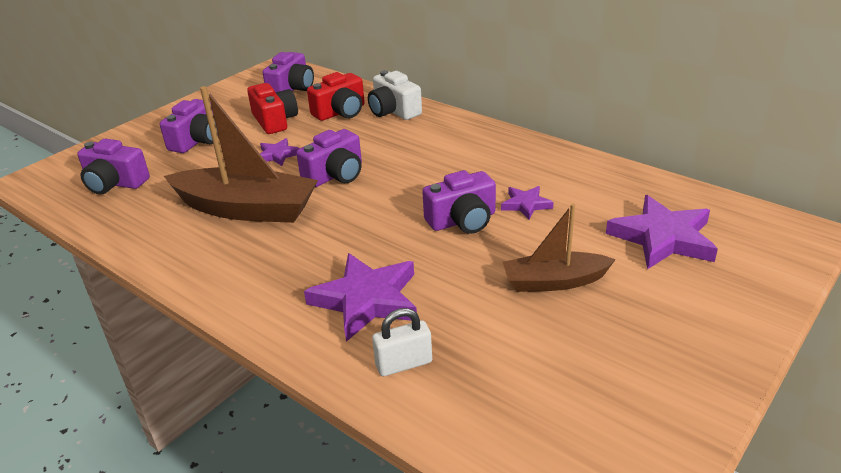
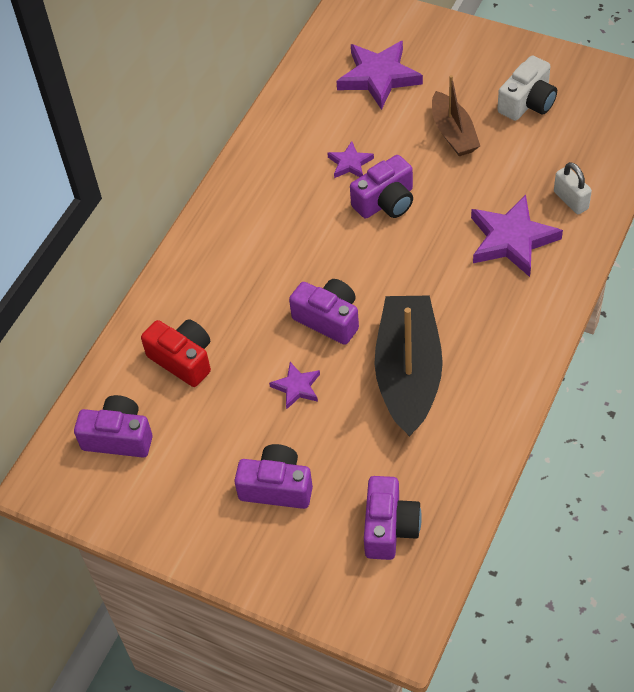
camera: 100 degrees left, 20 degrees up
brown boat [164,86,318,223] -> black boat [375,295,443,437]
red camera [247,83,298,134] -> none
white camera [368,70,422,120] -> white camera moved to [497,55,557,121]
purple camera [422,170,496,234] -> purple camera turned 90 degrees clockwise [350,155,413,219]

